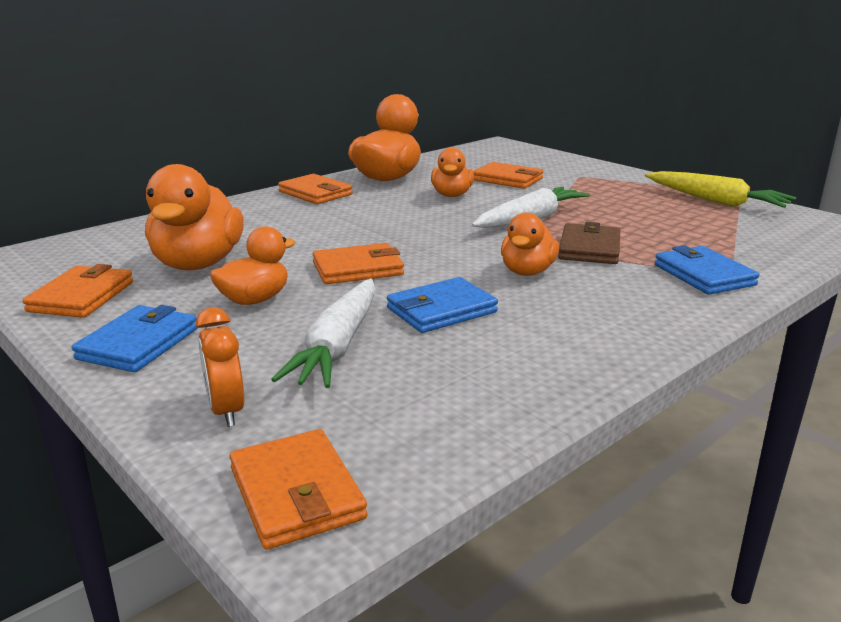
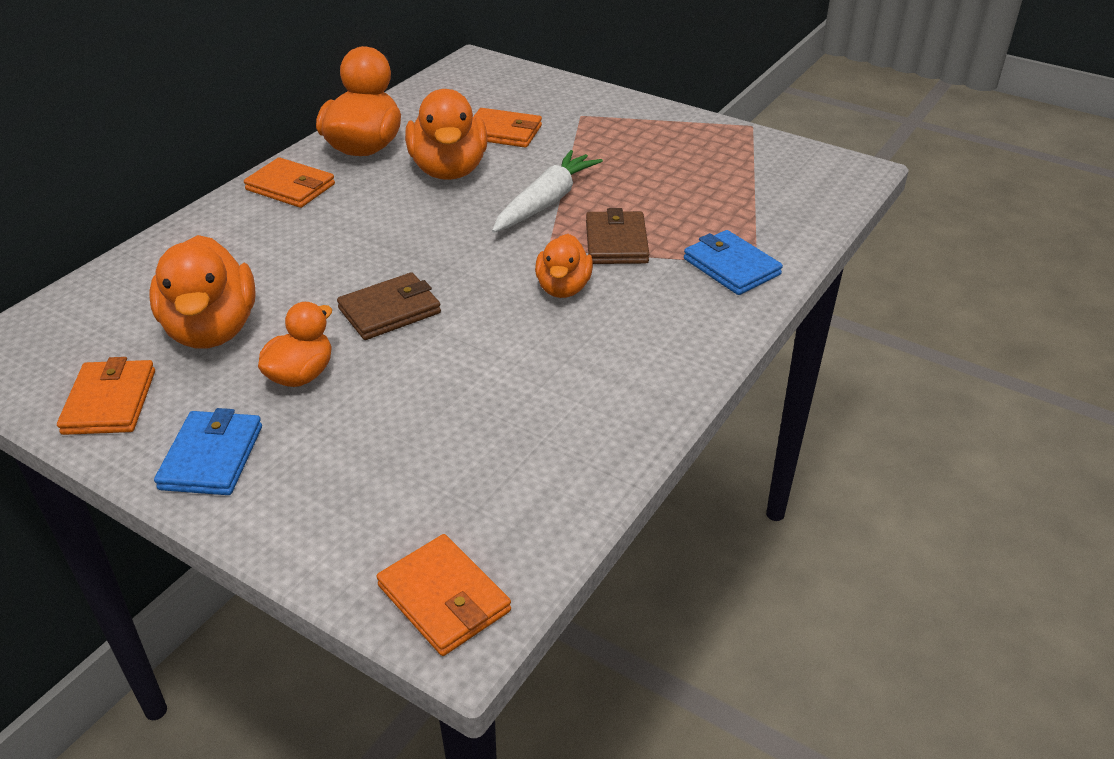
camera: 15 degrees left, 15 degrees up
orange clock [196,307,244,427] -> none
white carrot [271,279,376,388] -> none
orange wallet [312,243,404,284] -> brown wallet [337,272,441,340]
blue wallet [387,277,498,333] -> none
orange duck [431,148,474,197] -> orange duck [405,89,487,180], size x1.66
yellow carrot [645,171,796,208] -> none

